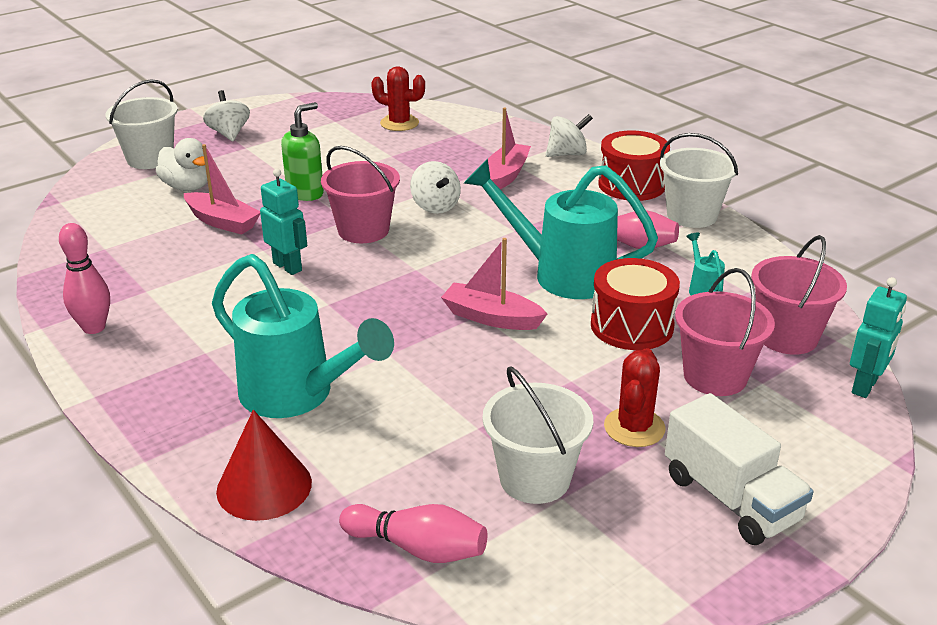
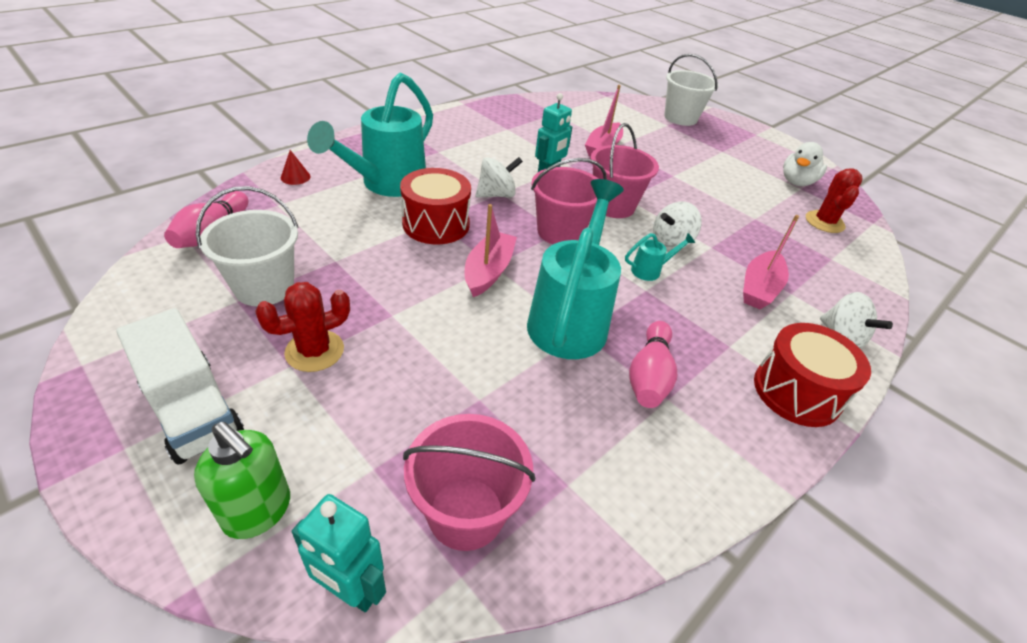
camera: 80 degrees right, 10 degrees up
pink bowling pin [59,223,110,334] -> none
white duck [156,138,208,191] -> white duck moved to [783,142,827,186]
white spinning top [203,90,250,141] -> white spinning top moved to [475,157,523,198]
red cone [216,410,312,521] -> red cone [281,150,311,185], size x0.49
green soap dispenser [281,102,324,201] -> green soap dispenser moved to [194,422,290,539]
pink boat [488,107,531,189] -> pink boat turned 105 degrees clockwise [743,215,799,309]
red drum [591,258,680,350] -> red drum moved to [400,168,471,244]
red cactus [604,348,666,447] -> red cactus turned 45 degrees counterclockwise [255,282,350,372]
white bucket [660,133,738,228] -> none
white truck [665,393,813,545] -> white truck turned 90 degrees counterclockwise [116,308,244,465]
pink bucket [675,268,775,396] -> pink bucket moved to [531,158,607,244]
turquoise watering can [686,233,725,295] -> turquoise watering can moved to [625,233,695,281]

